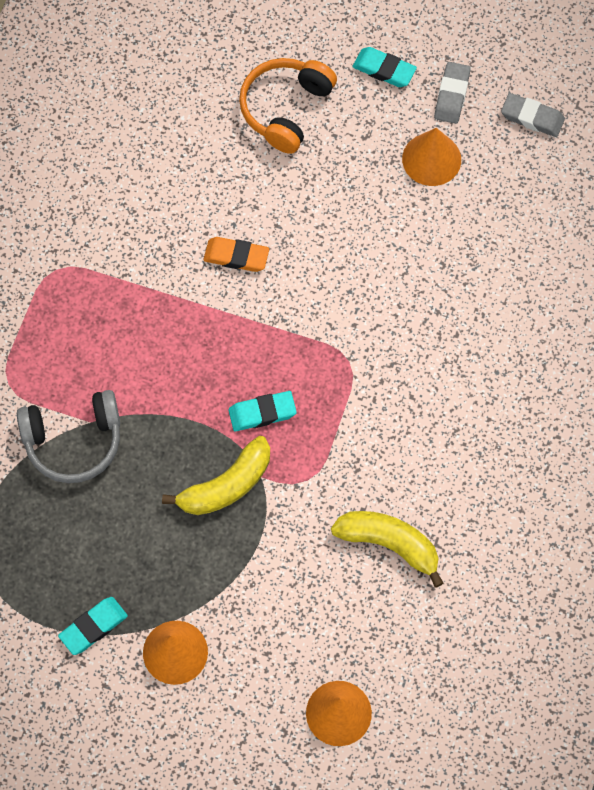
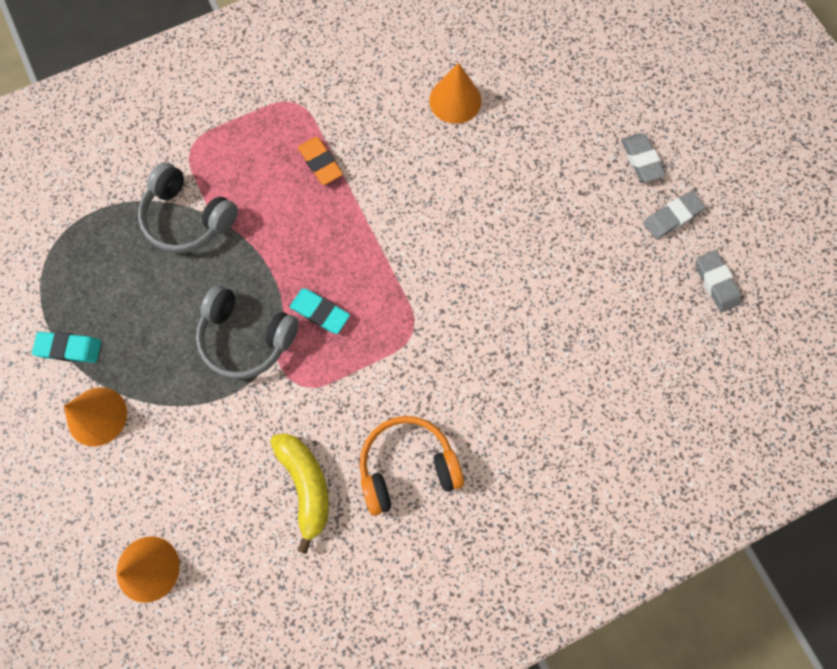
camera: 45 degrees right, 5 degrees up
yellow banana [162,436,270,515] -> grey headphones [196,285,299,379]
orange eraser [203,237,269,272] -> orange eraser moved to [298,137,343,185]
orange headphones [239,58,337,154] -> orange headphones moved to [360,416,464,516]
turquoise eraser [352,47,417,87] -> grey eraser [621,133,666,182]
orange cone [402,128,461,186] -> orange cone moved to [429,63,482,124]

